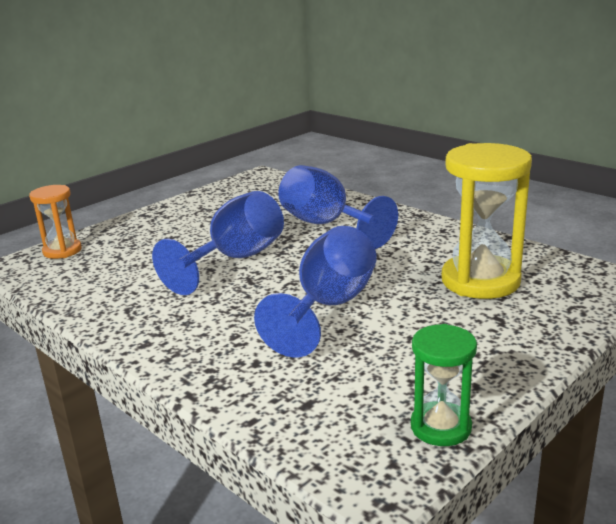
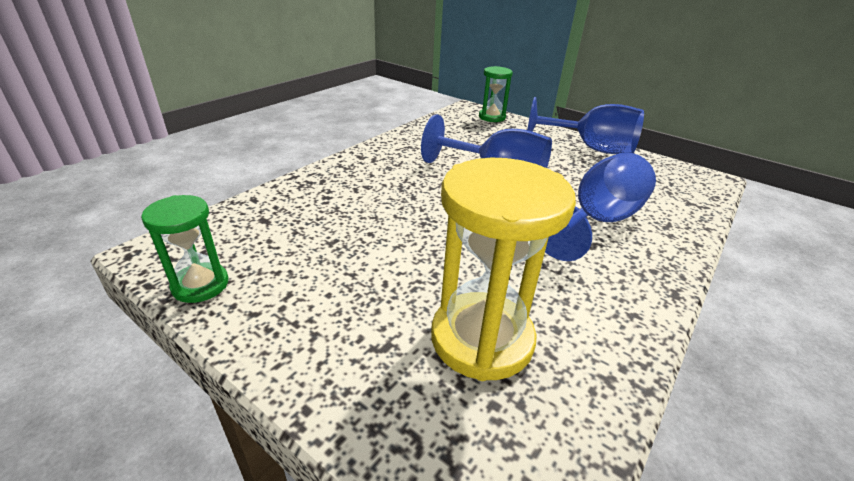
camera: 80 degrees right, 10 degrees up
orange hourglass [29,185,82,259] -> green hourglass [479,66,513,122]
blue goblet [254,226,376,357] -> blue goblet moved to [527,97,644,154]

